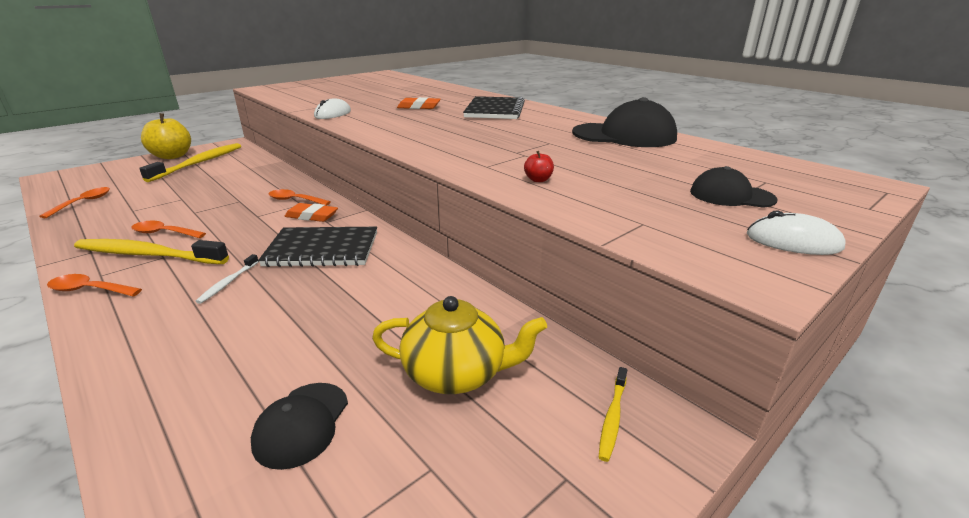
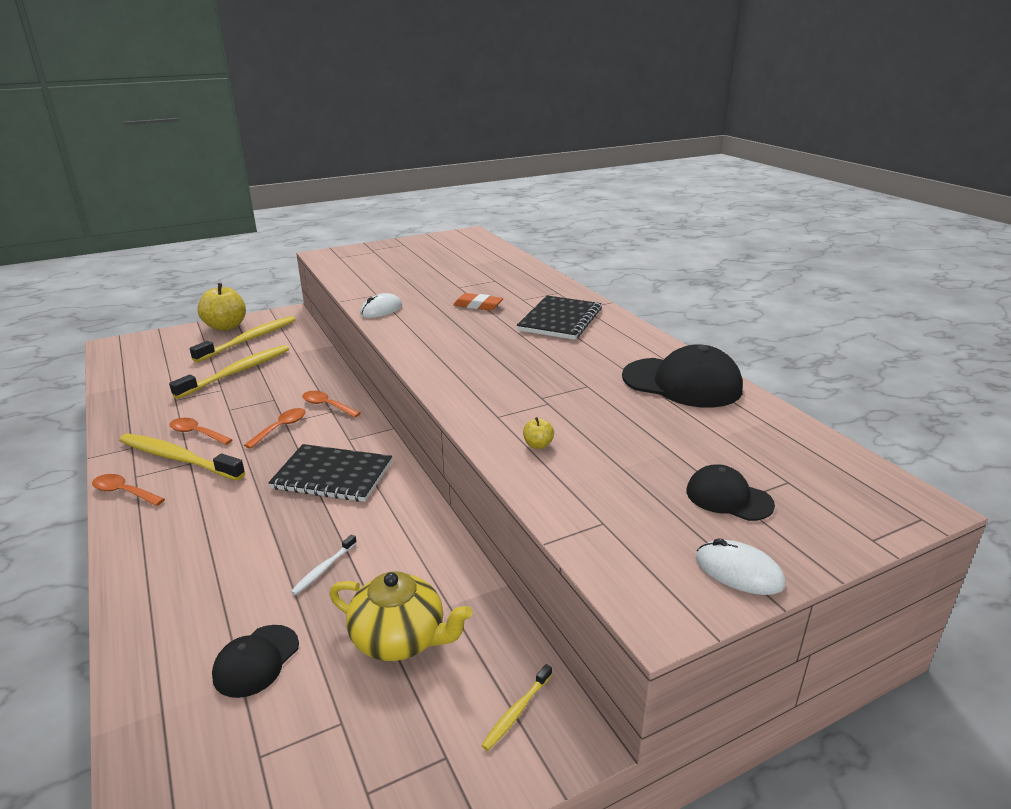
camera: 15 degrees right, 0 degrees up
orange spoon [39,187,110,218] -> orange spoon moved to [244,408,306,449]
white toothbrush [195,254,259,304] -> white toothbrush moved to [291,535,357,595]
orange eraser [285,203,338,222] -> none
red apple [524,151,554,182] -> yellow apple [523,417,554,449]
none -> yellow toothbrush [169,345,289,399]

